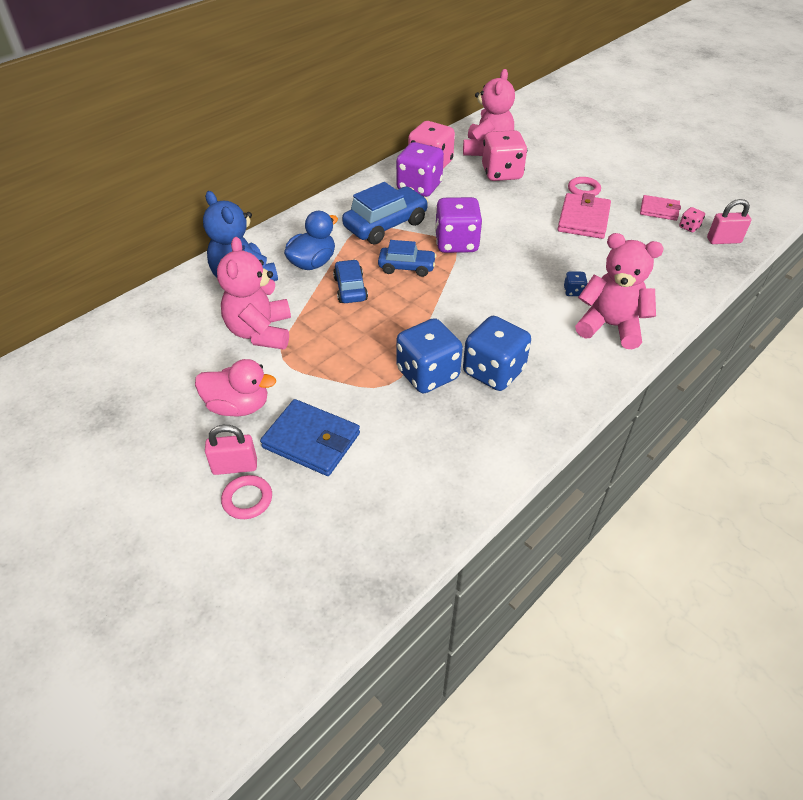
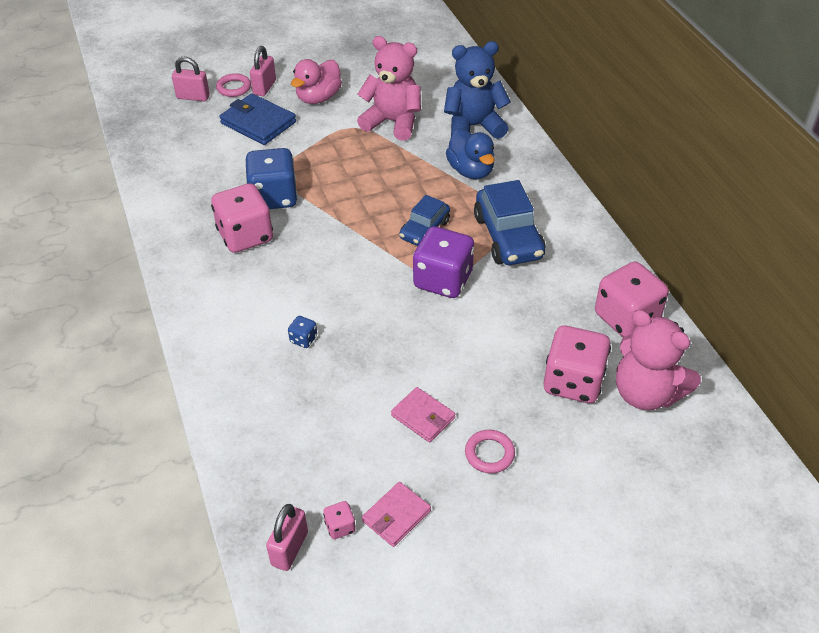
camera: 115 degrees right, 0 degrees up
blue wallet [260,399,360,476] -> blue wallet turned 75 degrees clockwise [219,93,296,145]
blue car [333,259,368,303] -> none
purple dice [396,142,444,197] -> none
blue dice [463,316,531,391] -> pink dice [211,183,273,253]
pink wallet [558,193,611,239] -> pink wallet [391,387,455,442], size x0.64
pink teddy bear [575,233,664,349] -> none
none -> pink padlock [172,57,210,101]

